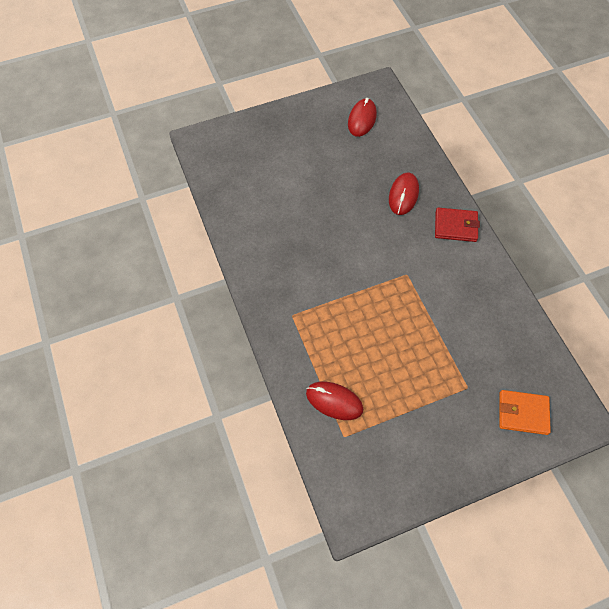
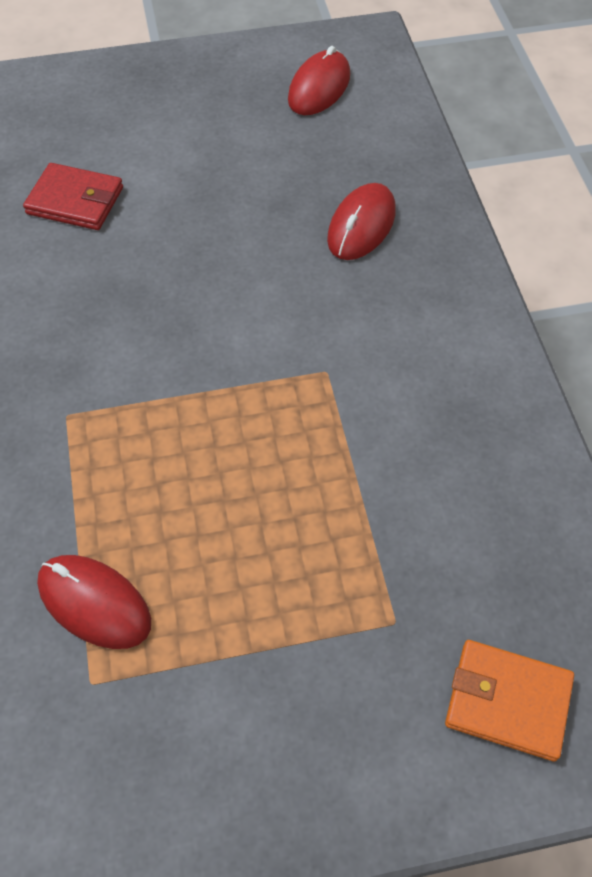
camera: 10 degrees right, 5 degrees down
red wallet [435,207,480,242] -> red wallet moved to [23,163,123,230]

